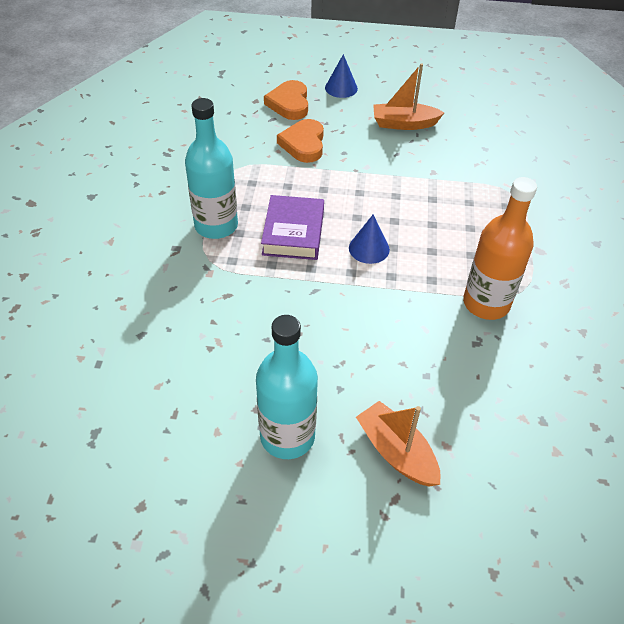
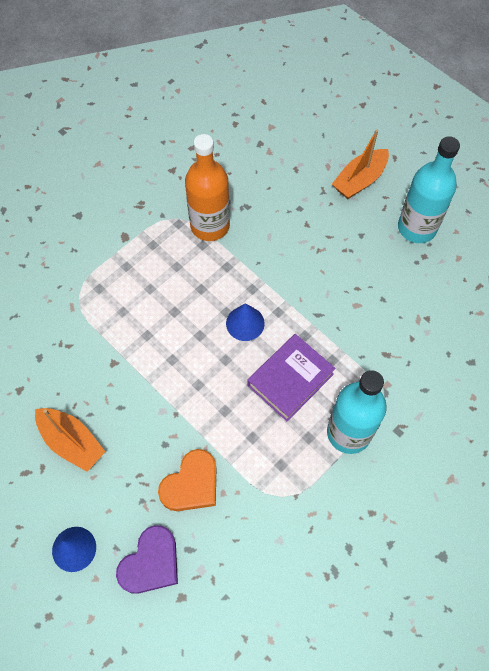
camera: 140 degrees left, 15 degrees up
orange heart [264,80,308,120] -> purple heart [116,525,178,594]
orange boat [356,401,441,487] -> orange boat turned 45 degrees clockwise [332,129,389,199]

